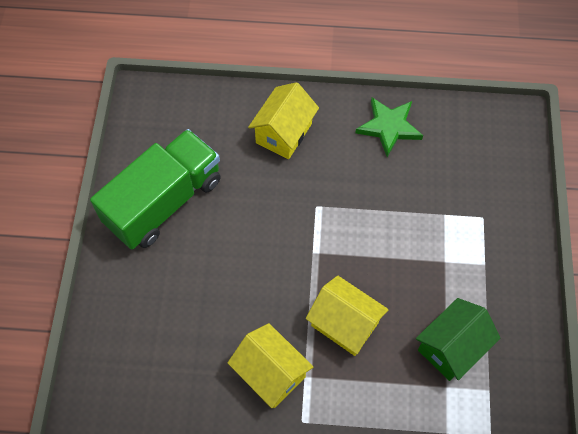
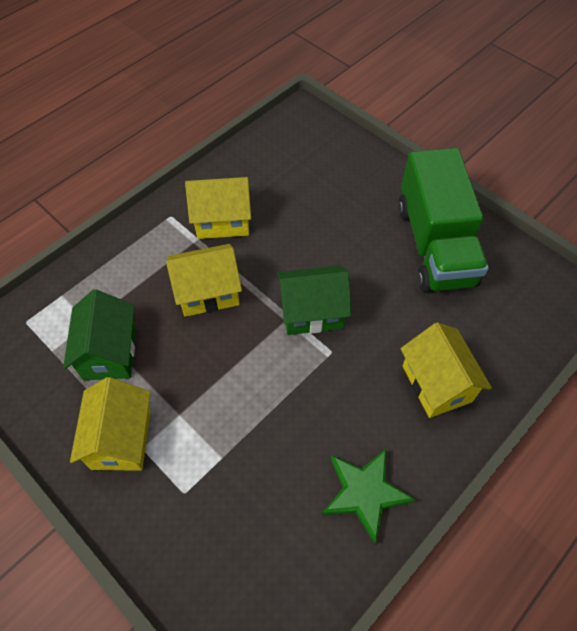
camera: 130 degrees right, 5 degrees down
none -> yellow house [70,377,151,471]
none -> green house [277,265,352,335]

